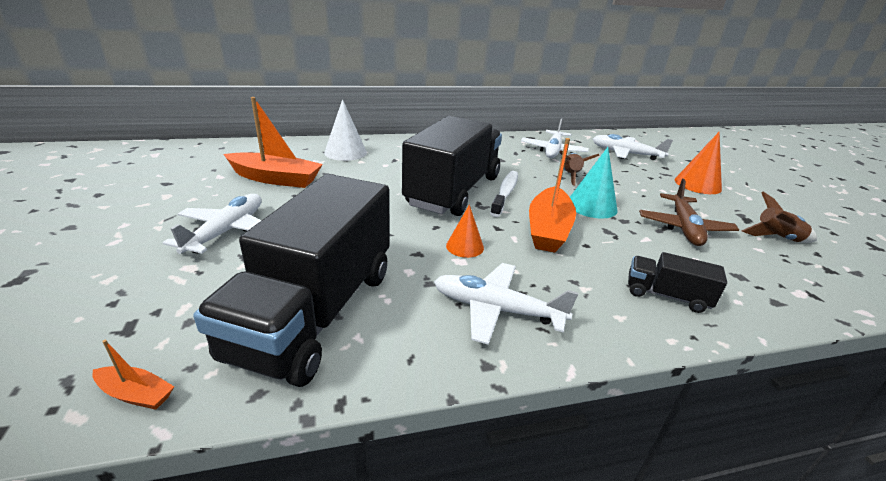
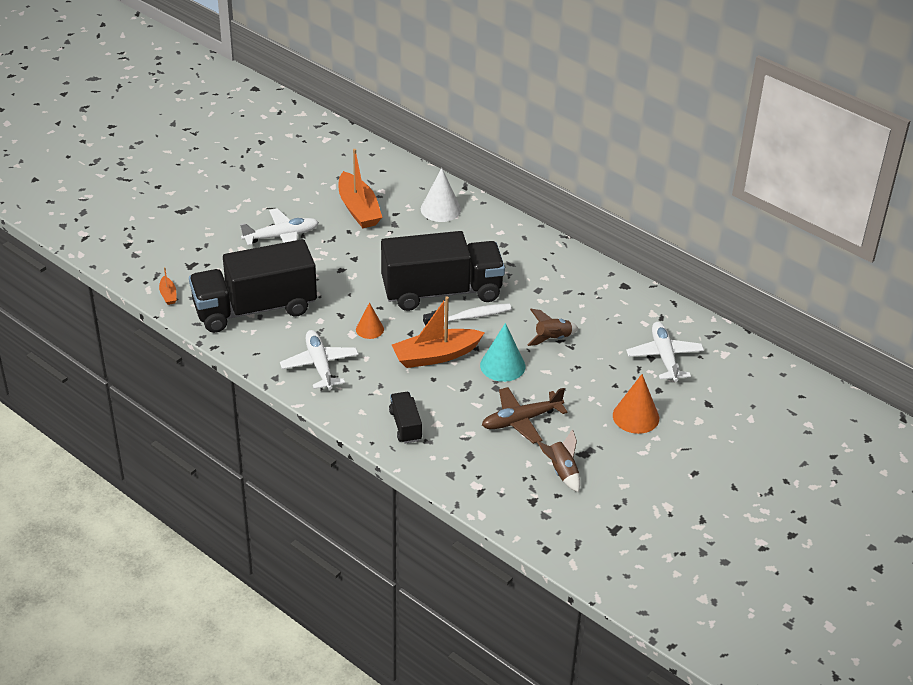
camera: 55 degrees right, 10 degrees up
white plane [521,118,589,158] -> none

